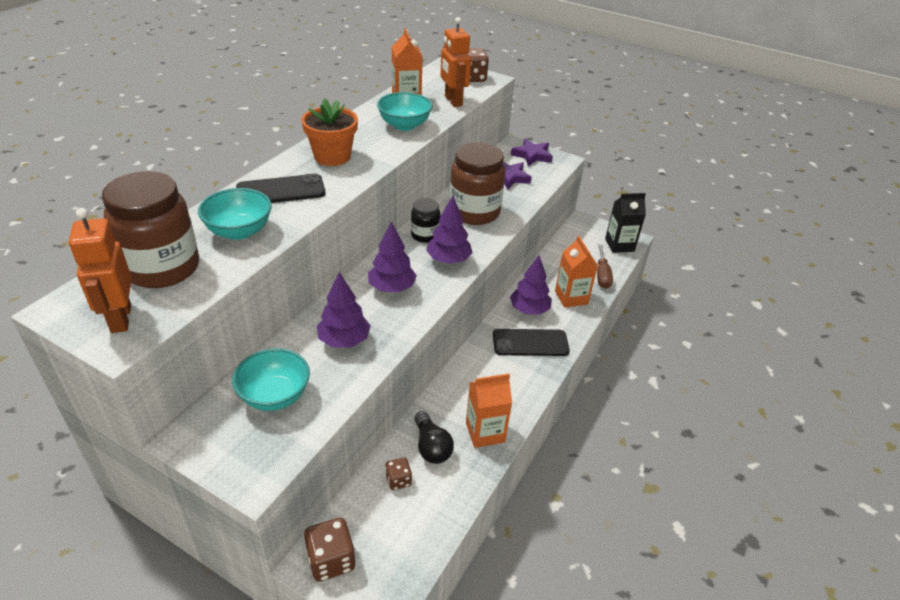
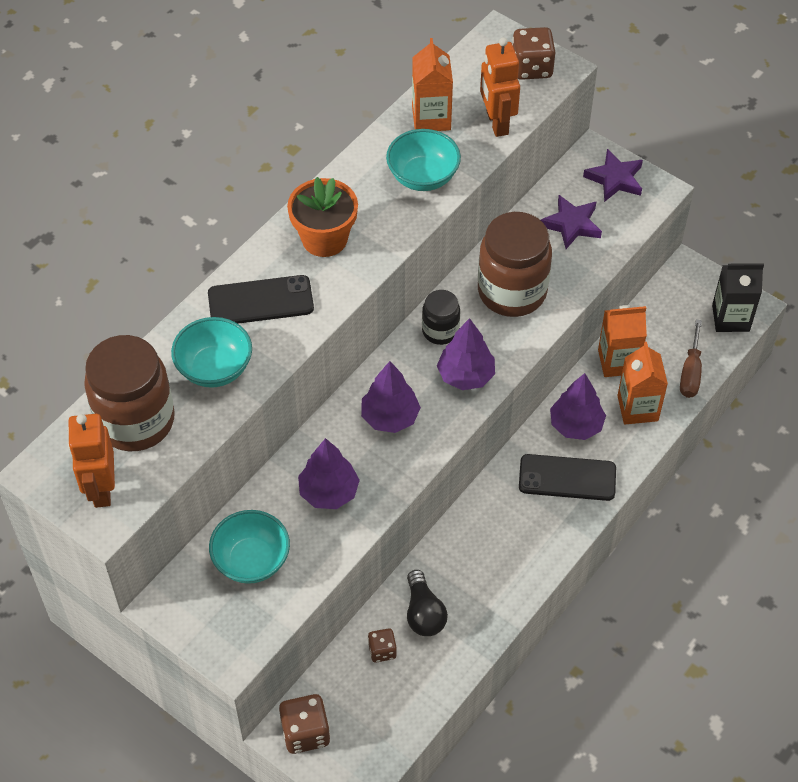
camera: 10 degrees right, 15 degrees up
orange carton [466,373,512,448] -> orange carton moved to [598,305,647,377]

